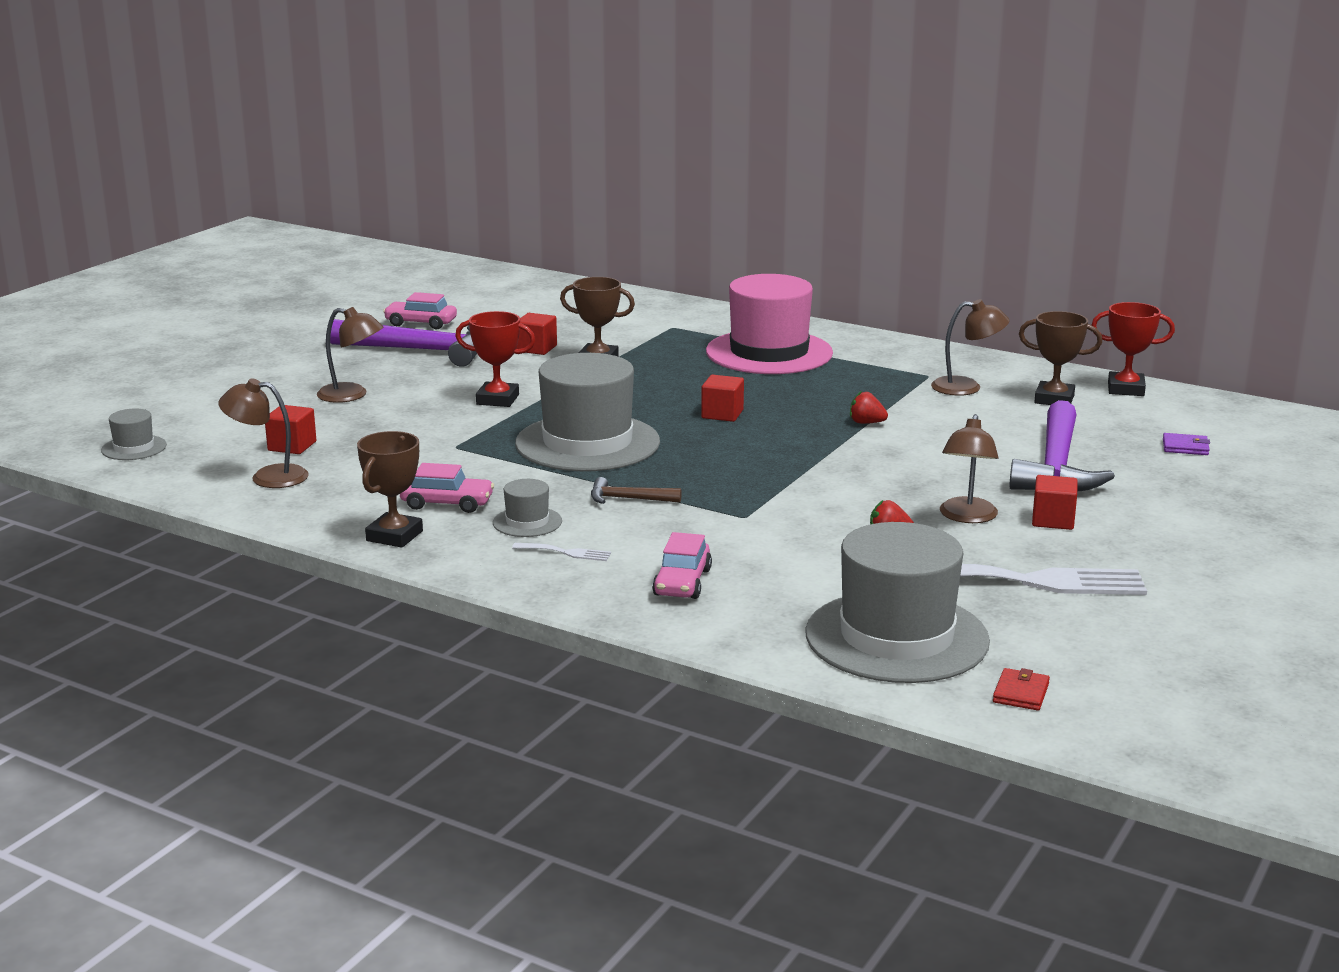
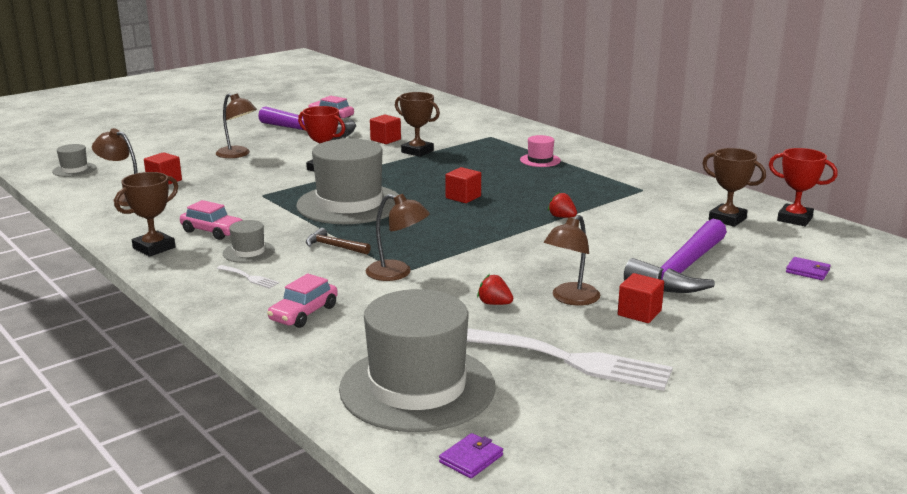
camera: 20 degrees right, 0 degrees up
pink hat [706,274,833,374] -> pink hat [520,135,561,167], size x0.43
brown lamp [931,299,1009,396] -> brown lamp moved to [365,194,430,281]
red wallet [993,668,1050,711] -> purple wallet [439,433,503,479]

